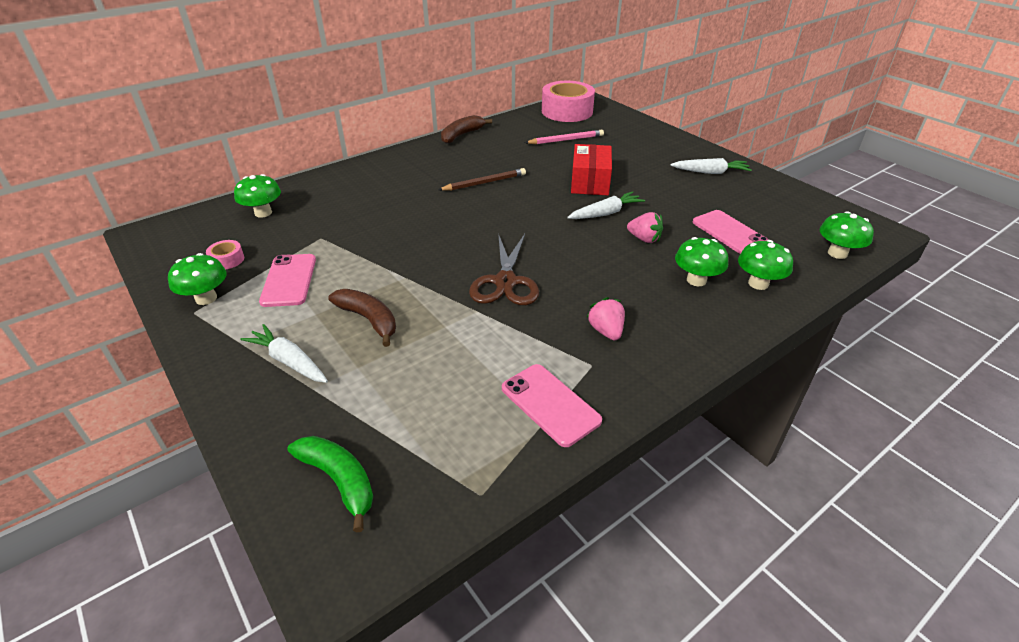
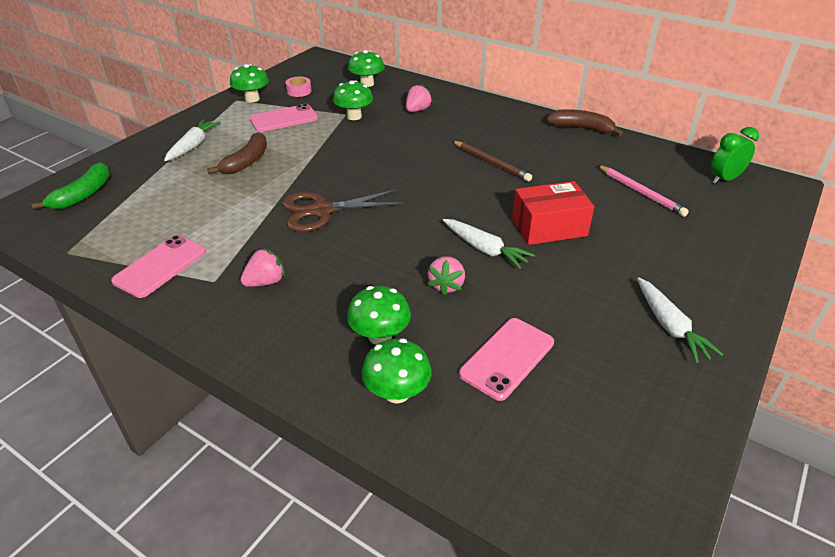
camera: 70 degrees right, 0 degrees up
pink tape [542,81,595,122] -> green clock [711,127,759,184]
green mushroom [820,211,874,259] -> green mushroom moved to [333,80,373,120]
none -> pink strawberry [406,83,433,112]

